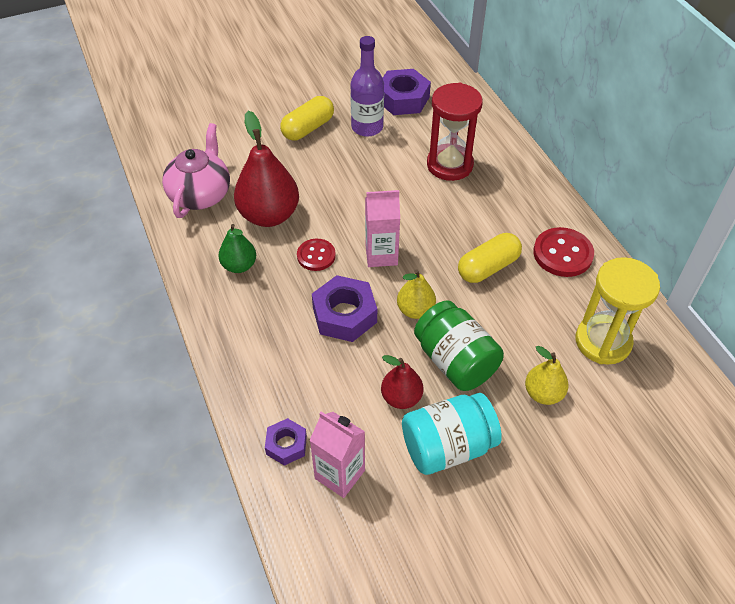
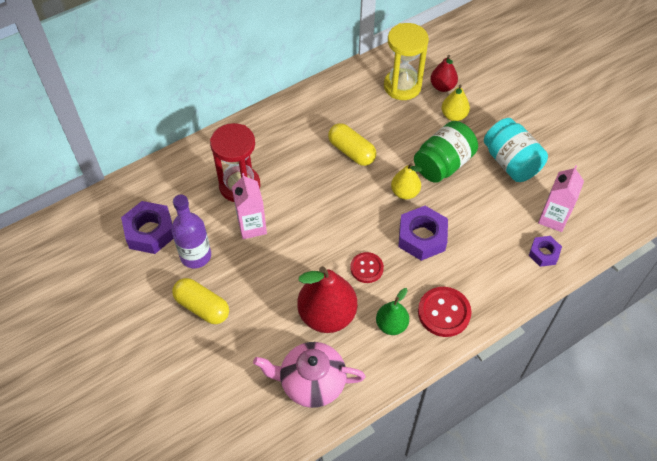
camera: 100 degrees left, 5 degrees up
pink carton [365,190,400,267] -> pink carton moved to [232,173,267,239]
red pear [381,355,423,409] -> red pear moved to [430,55,458,92]
red button [533,227,594,277] -> red button moved to [418,287,472,337]

